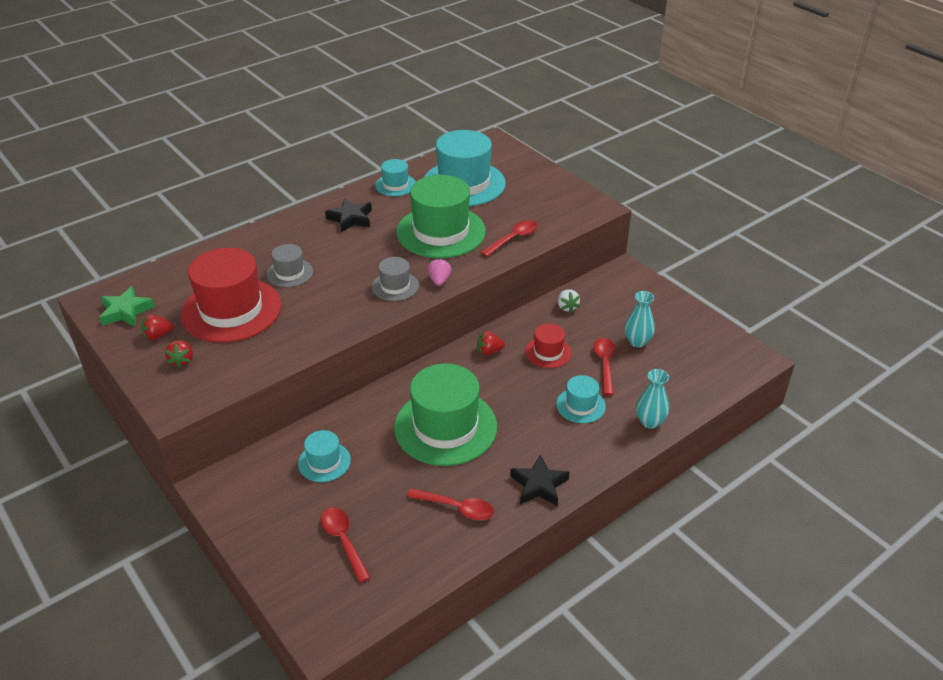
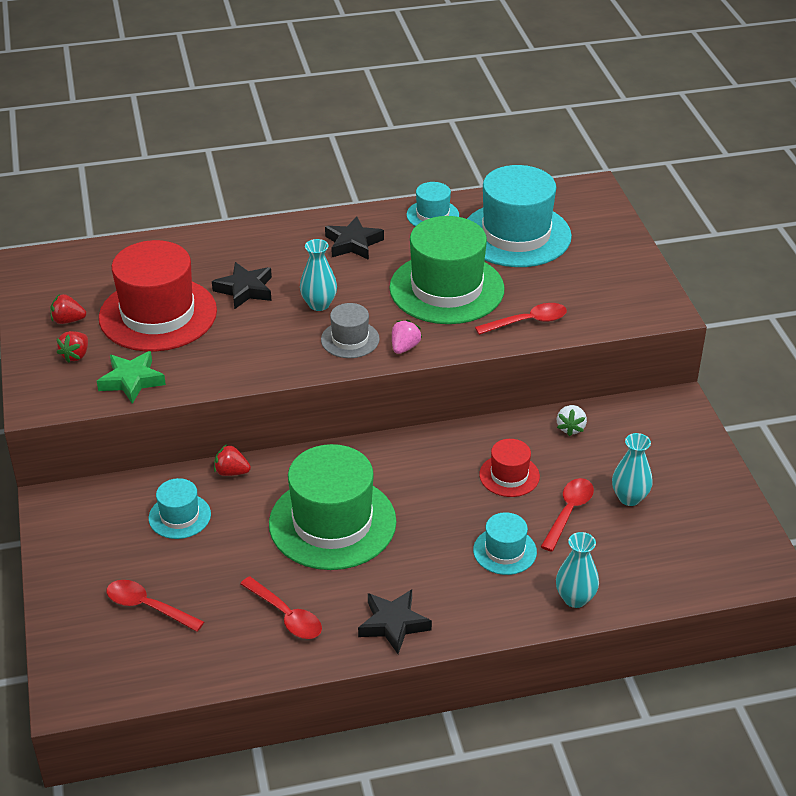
camera: 25 degrees right, 0 degrees up
green star [99,286,155,327] -> green star moved to [97,351,166,404]
grey hat [266,244,313,287] -> black star [212,262,272,310]
red spoon [321,508,371,583] -> red spoon turned 60 degrees counterclockwise [107,580,204,632]
red strawberry [477,331,505,355] -> red strawberry moved to [214,444,251,476]
none -> turquoise vase [300,239,337,311]

